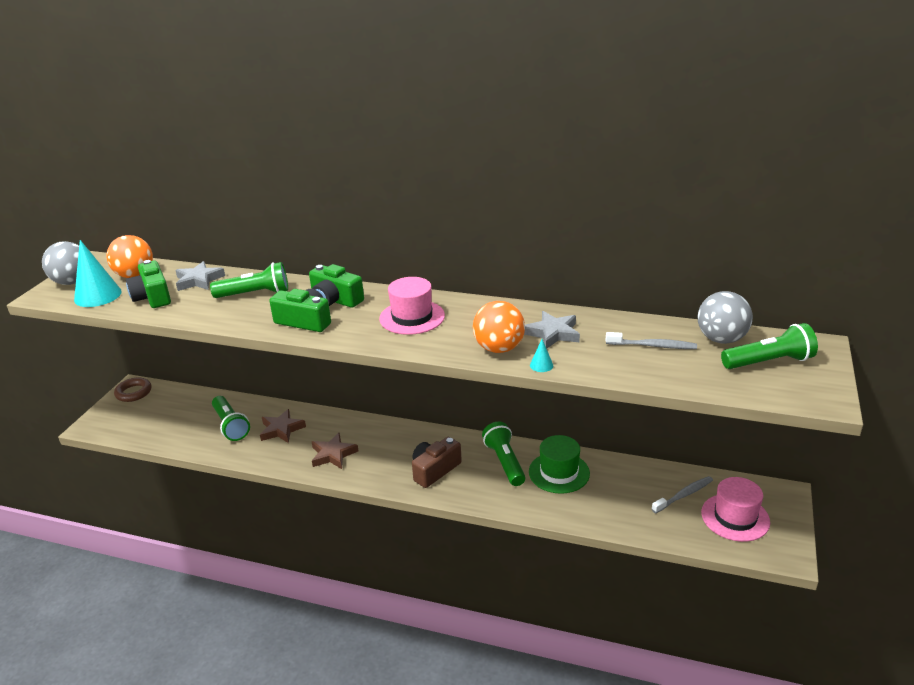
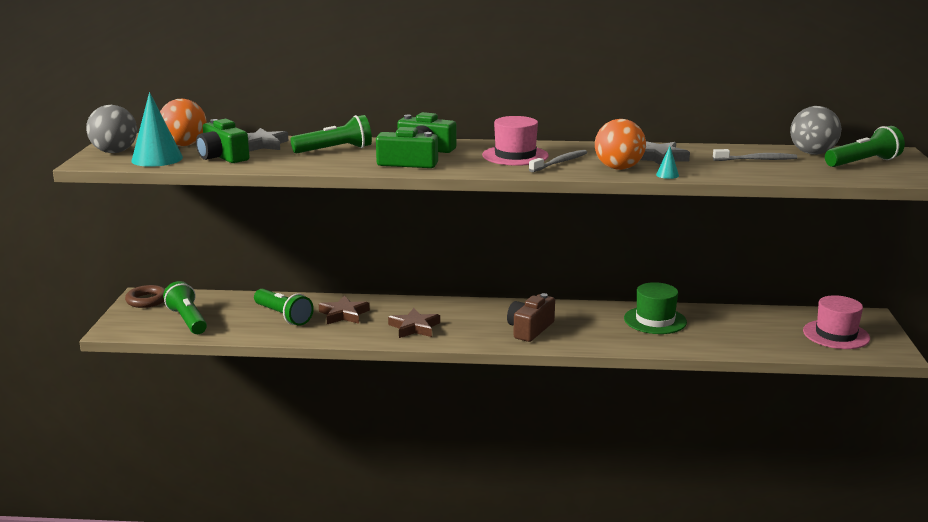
camera: 15 degrees left, 10 degrees down
green flashlight [482,422,526,486] -> green flashlight moved to [163,281,207,334]
grey toothbrush [652,476,713,513] -> grey toothbrush moved to [529,150,587,172]

